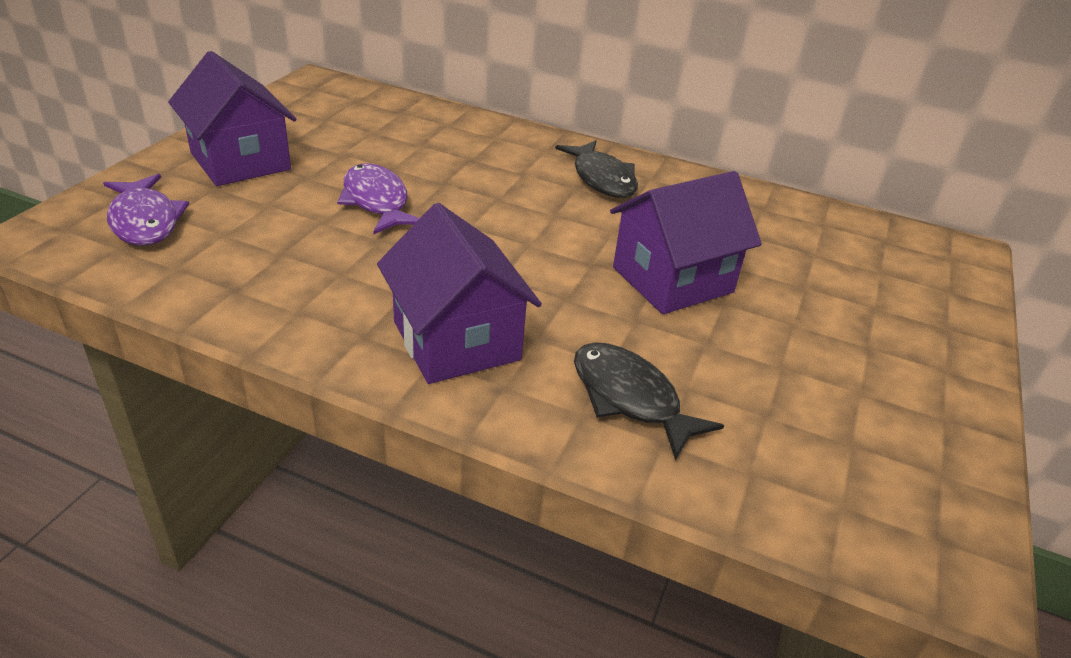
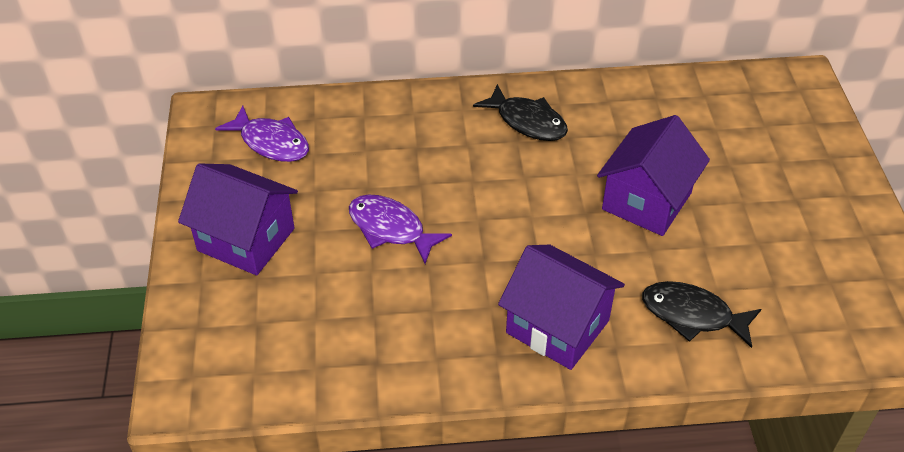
camera: 25 degrees left, 10 degrees up
purple fish [103,174,189,246] -> purple fish moved to [215,106,309,162]

